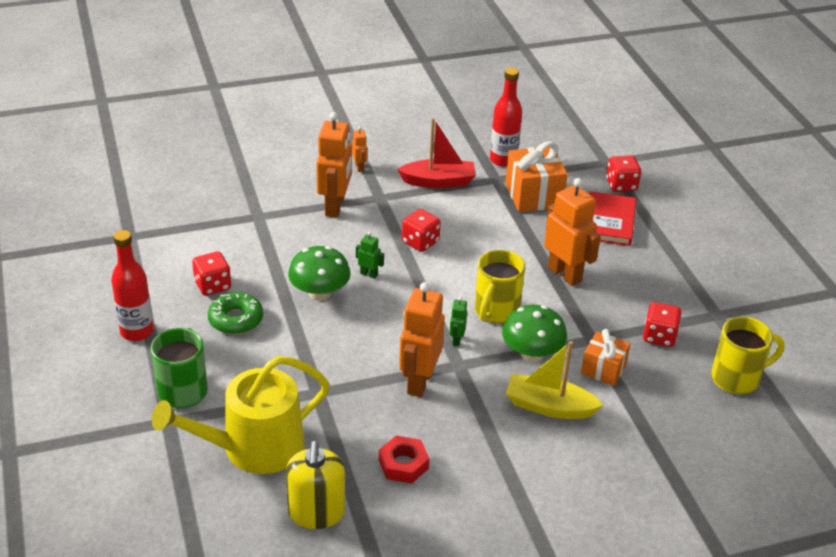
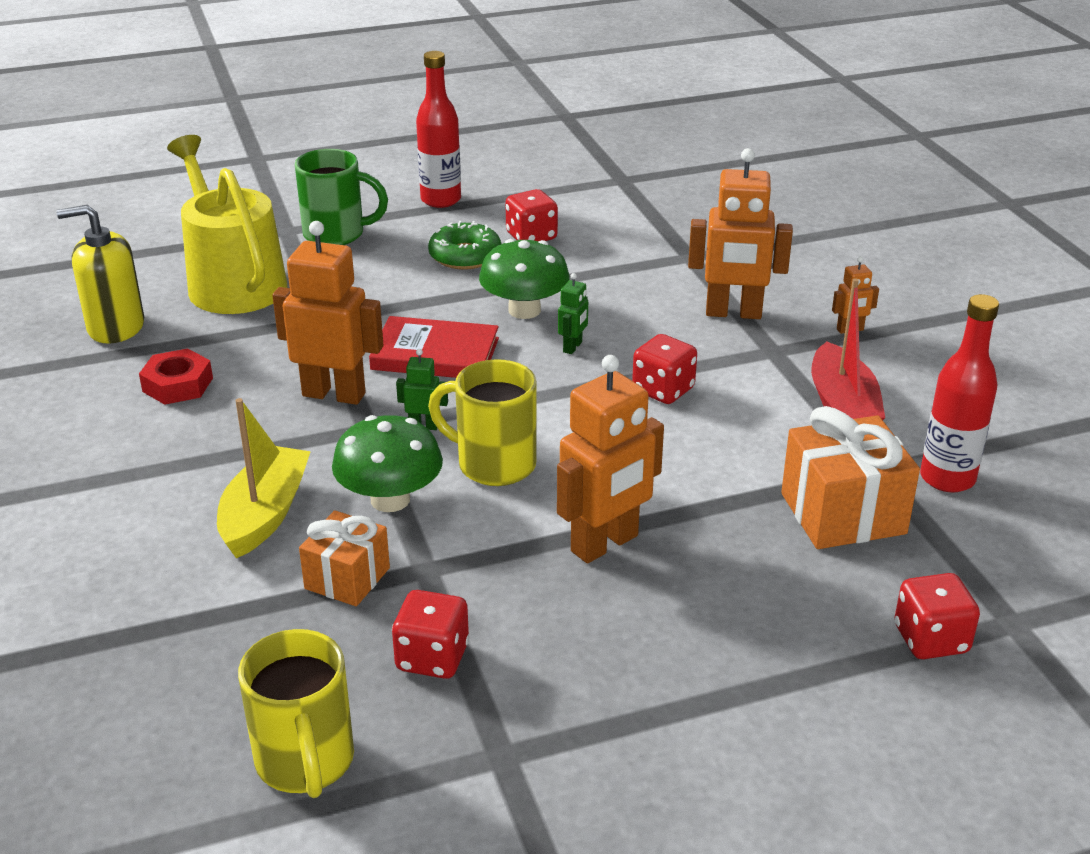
camera: 90 degrees right, 5 degrees down
red book [589,191,636,246] -> red book moved to [369,316,499,378]

